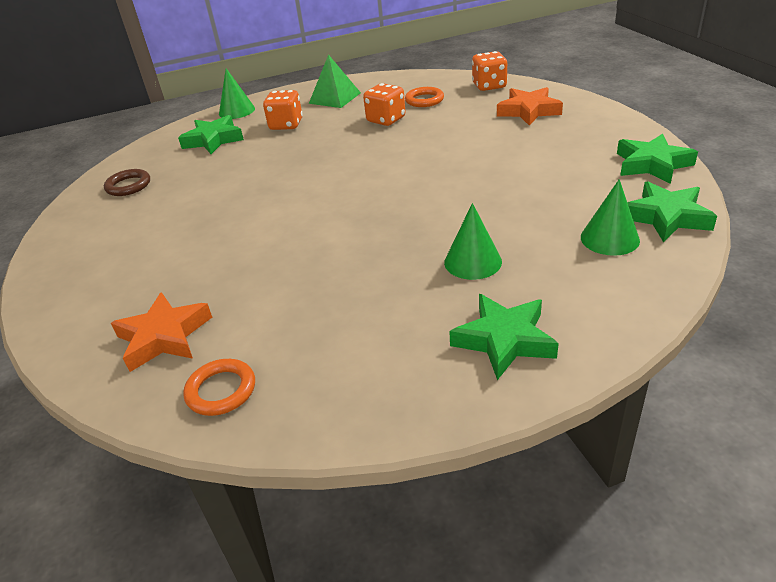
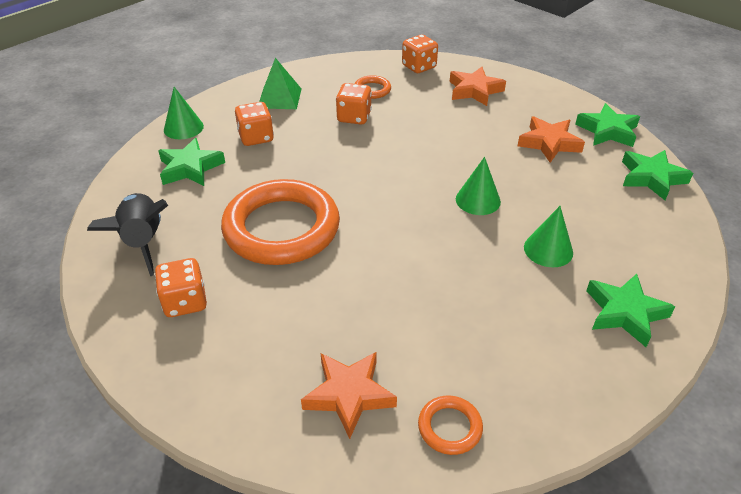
camera: 30 degrees left, 5 degrees up
brown ring [104,169,150,196] -> black rocket [87,193,168,276]
green cone [581,179,640,256] -> green cone moved to [456,157,501,215]
none -> orange dice [155,258,207,317]
none -> orange ring [221,179,340,265]
none -> orange star [518,116,585,163]

